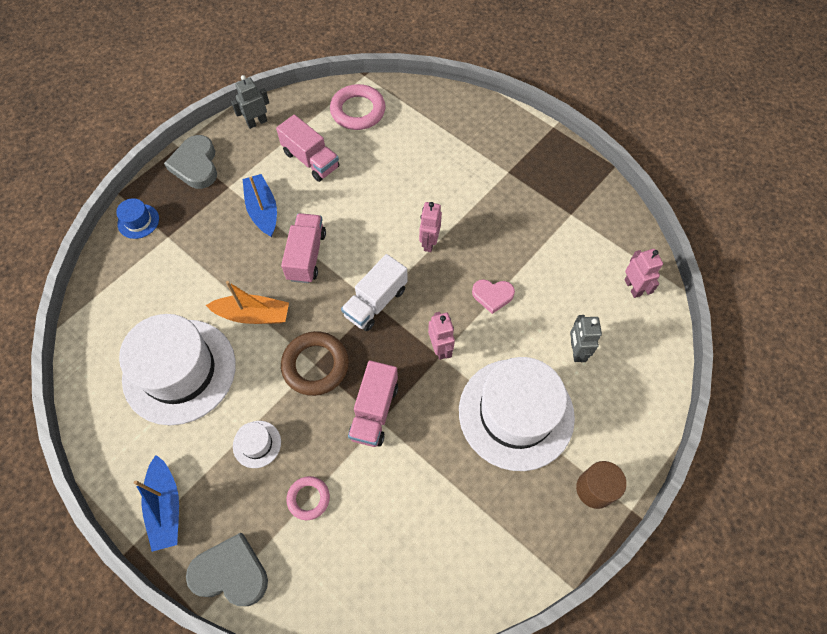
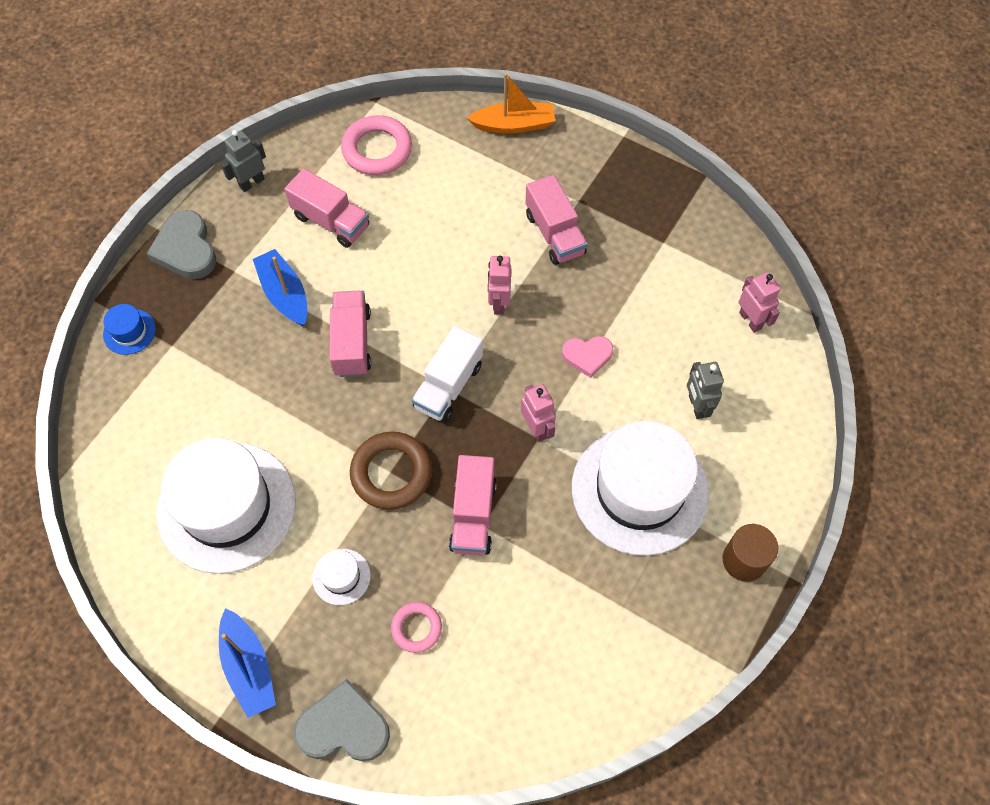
camera: 10 degrees left, 0 degrees up
orange boat [206,281,289,324] -> orange boat moved to [467,73,555,134]
none -> pink truck [525,175,588,265]

